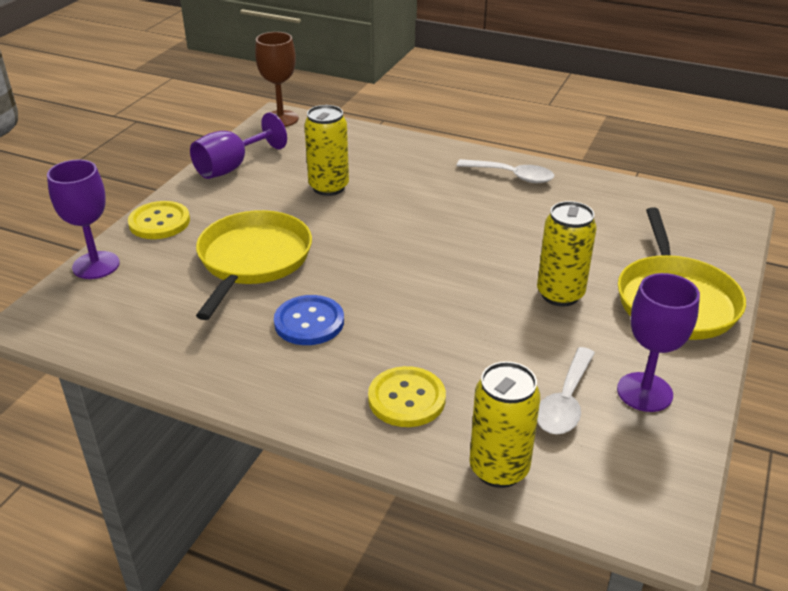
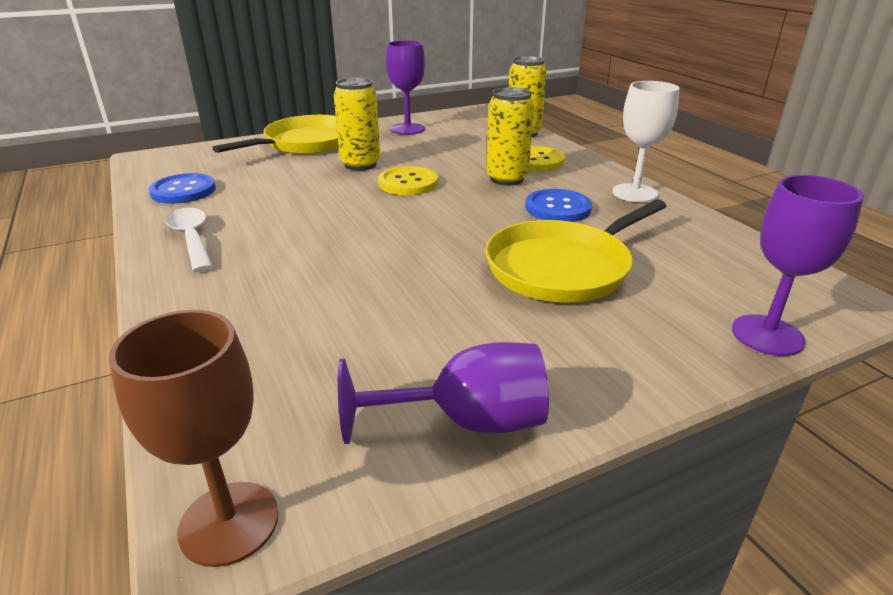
camera: 140 degrees left, 5 degrees down
yellow button [128,201,190,239] -> yellow button moved to [378,166,438,195]
yellow can [304,105,349,196] -> yellow can moved to [486,87,534,186]
white spoon [537,347,595,434] -> none
none -> blue button [149,173,216,204]
none -> white goblet [613,81,679,202]

